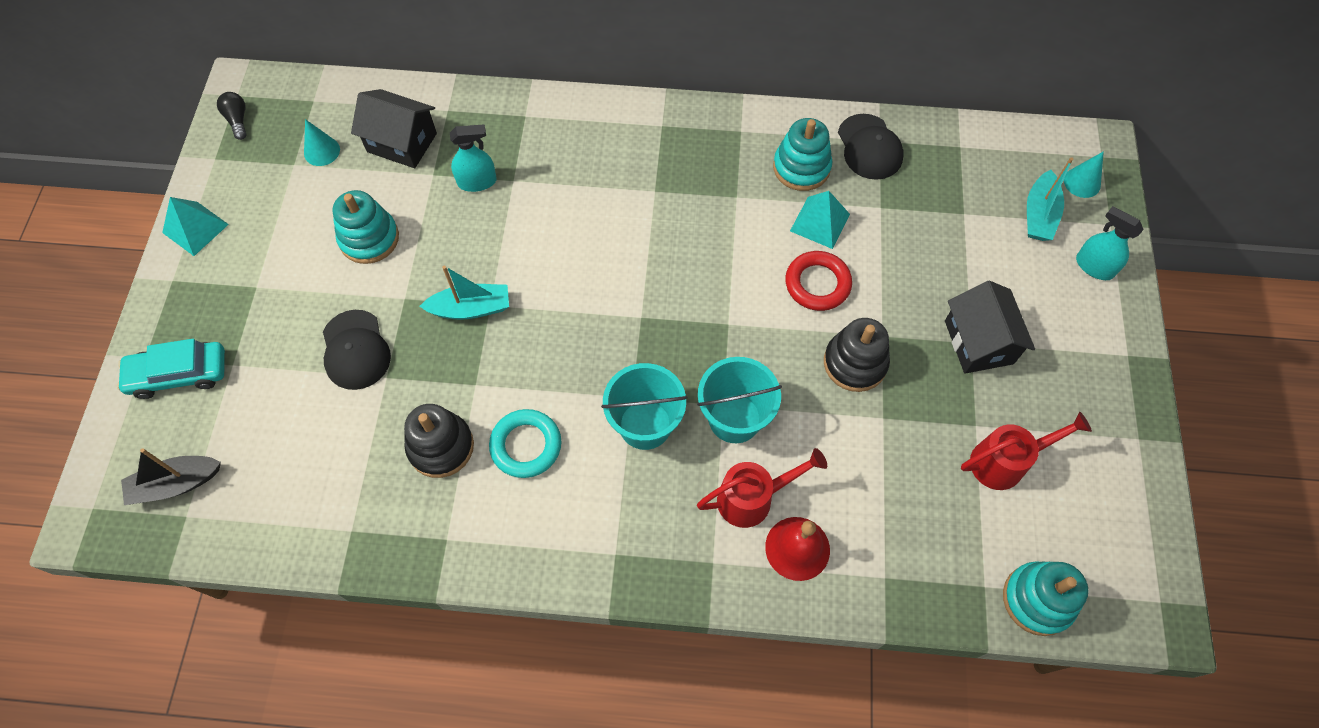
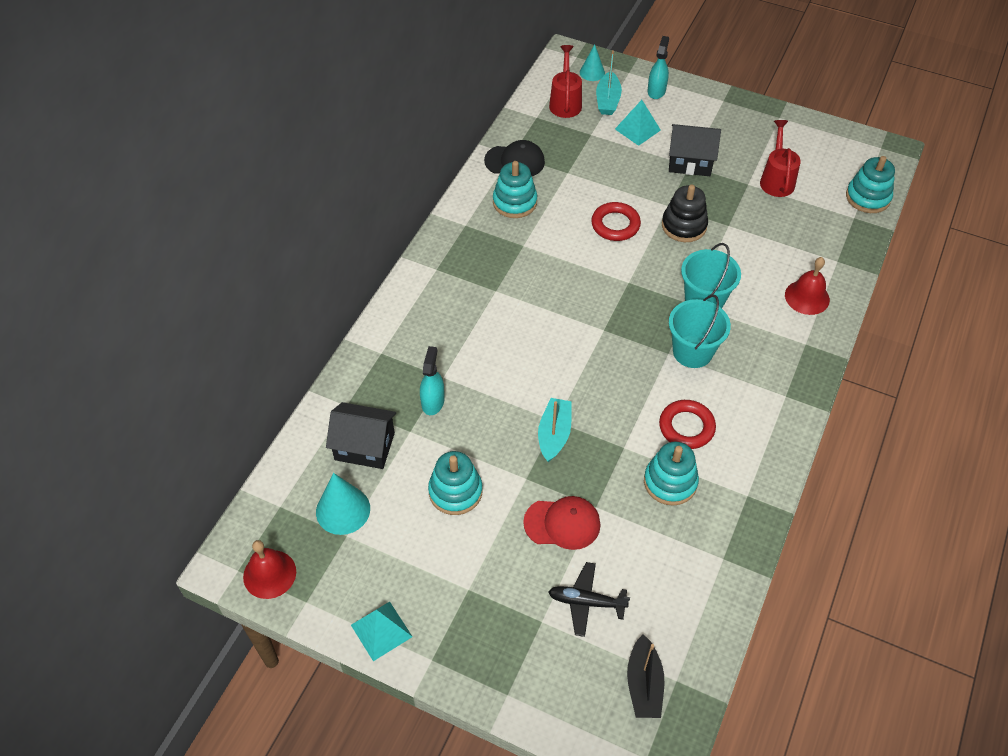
camera: 70 degrees left, 10 degrees down
turquoise car [117,339,225,399] -> none
black light bulb [217,92,247,140] -> red bell [243,540,296,599]
turquoise cone [304,119,340,166] -> turquoise cone [316,473,370,535], size x1.59
black cap [323,310,391,390] -> red cap [523,496,600,550]
black house [351,89,437,168] -> black house turned 60 degrees clockwise [326,402,396,469]
black stacking toy [404,404,474,478] -> turquoise stacking toy [644,441,699,506]
turquoise ring [489,409,561,478] -> red ring [659,400,716,449]
red watering can [697,448,827,528] -> red watering can moved to [549,45,582,118]
turquoise pyramid [790,191,850,249] -> turquoise pyramid moved to [615,100,661,146]
turquoise boat [1027,157,1073,241] -> turquoise boat turned 60 degrees clockwise [596,50,622,115]
turquoise spray bottle [1076,206,1144,280] -> turquoise spray bottle turned 135 degrees clockwise [648,36,669,99]
none -> black plane [548,562,630,637]

